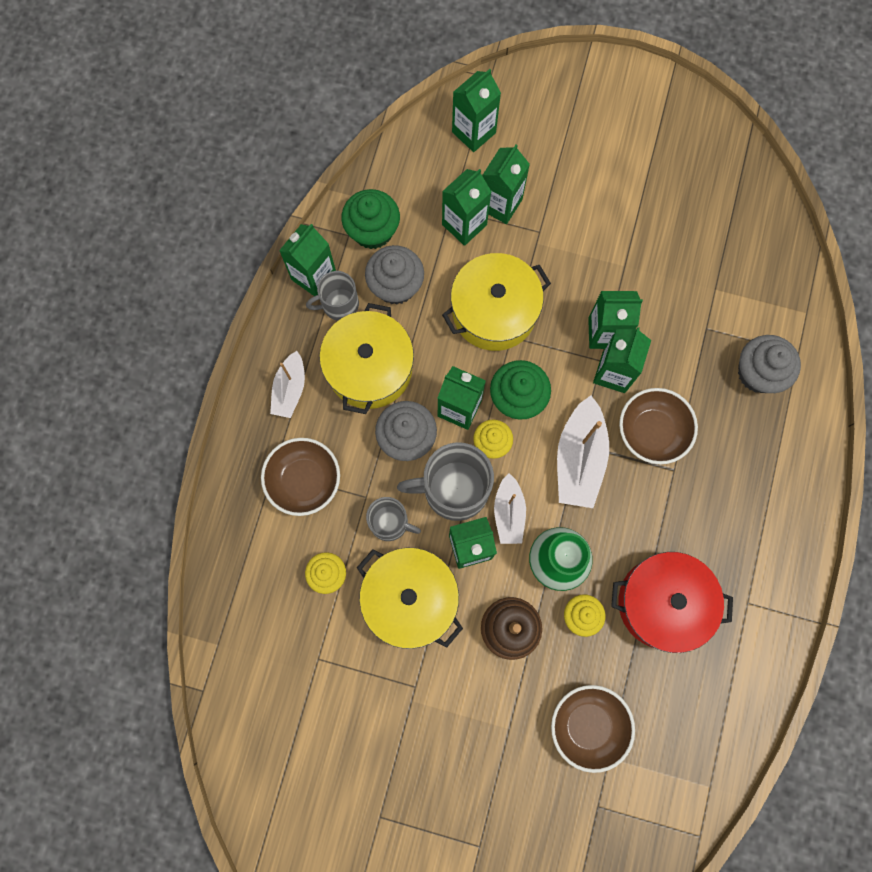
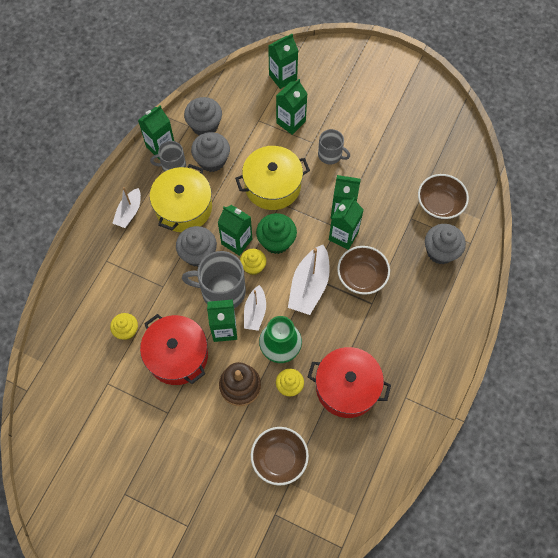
camera: 10 degrees right, 10 degrees down
brown bowl [261,438,340,516] -> brown bowl moved to [418,174,469,220]
green cupcake [342,189,400,249] -> grey cupcake [184,97,222,135]
yellow pot [357,548,463,649] -> red pot [140,314,208,385]
grey mug [366,497,421,541] -> grey mug moved to [318,129,350,164]
green carton [442,169,491,246] -> none

